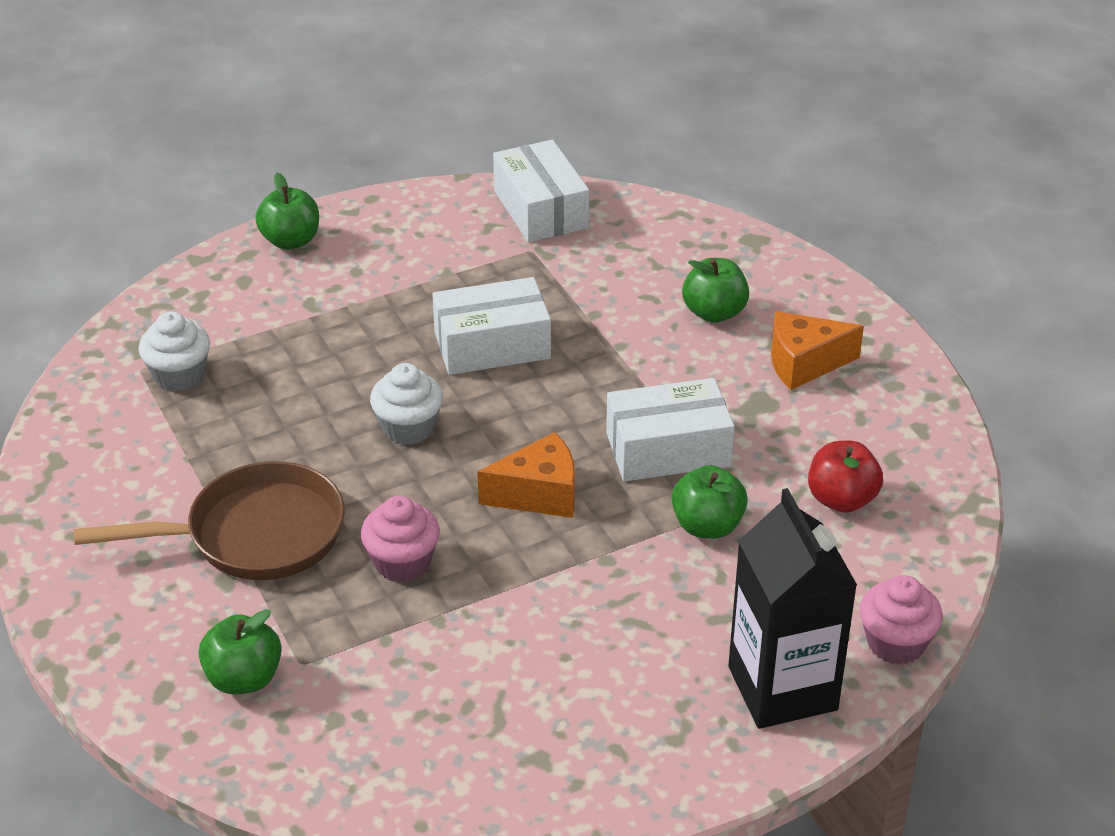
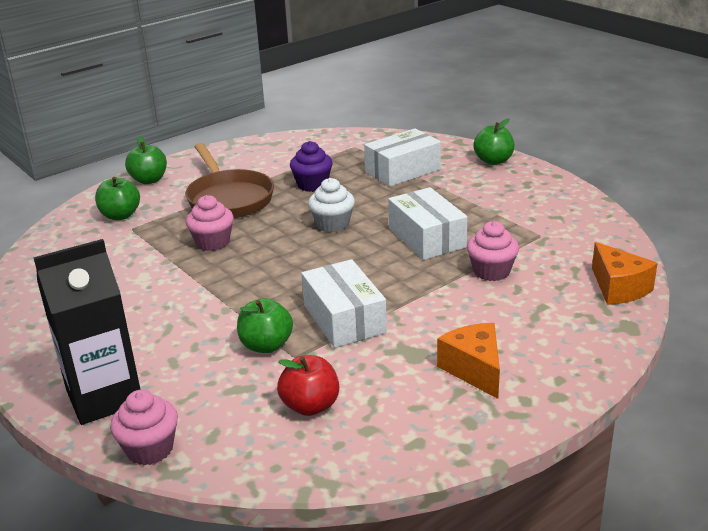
camera: 80 degrees right, 10 degrees down
white cupcake [138,311,210,391] -> none
orange cheese [477,432,575,518] -> orange cheese moved to [592,242,658,305]
white box [493,140,589,242] -> white box moved to [364,128,441,187]
green apple [682,258,749,323] -> green apple moved to [125,136,167,184]
none -> purple cupcake [290,141,333,192]
none -> pink cupcake [467,221,519,281]

